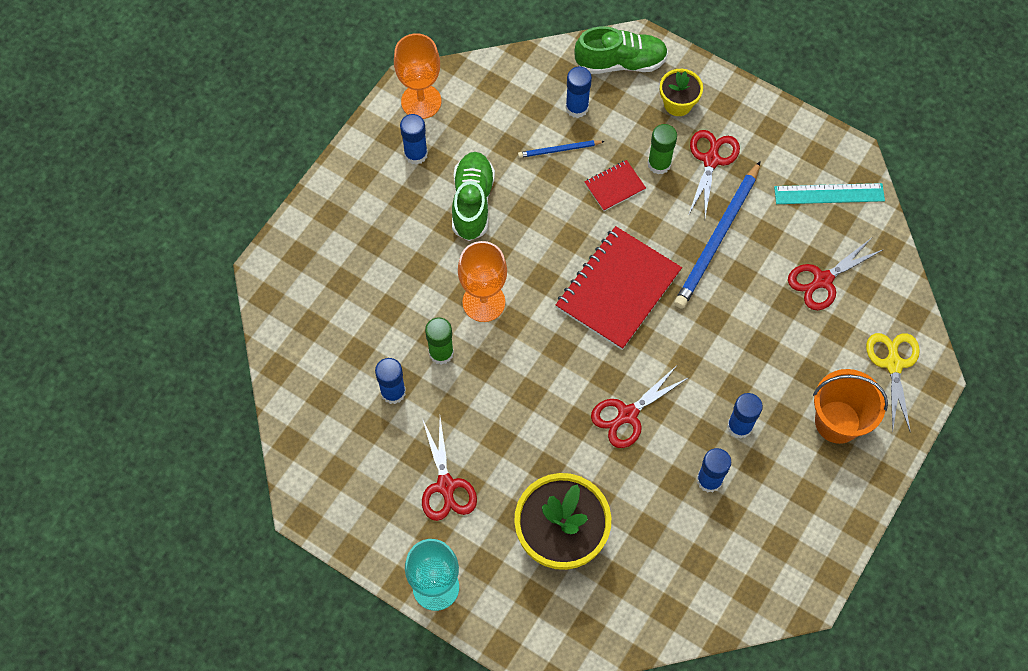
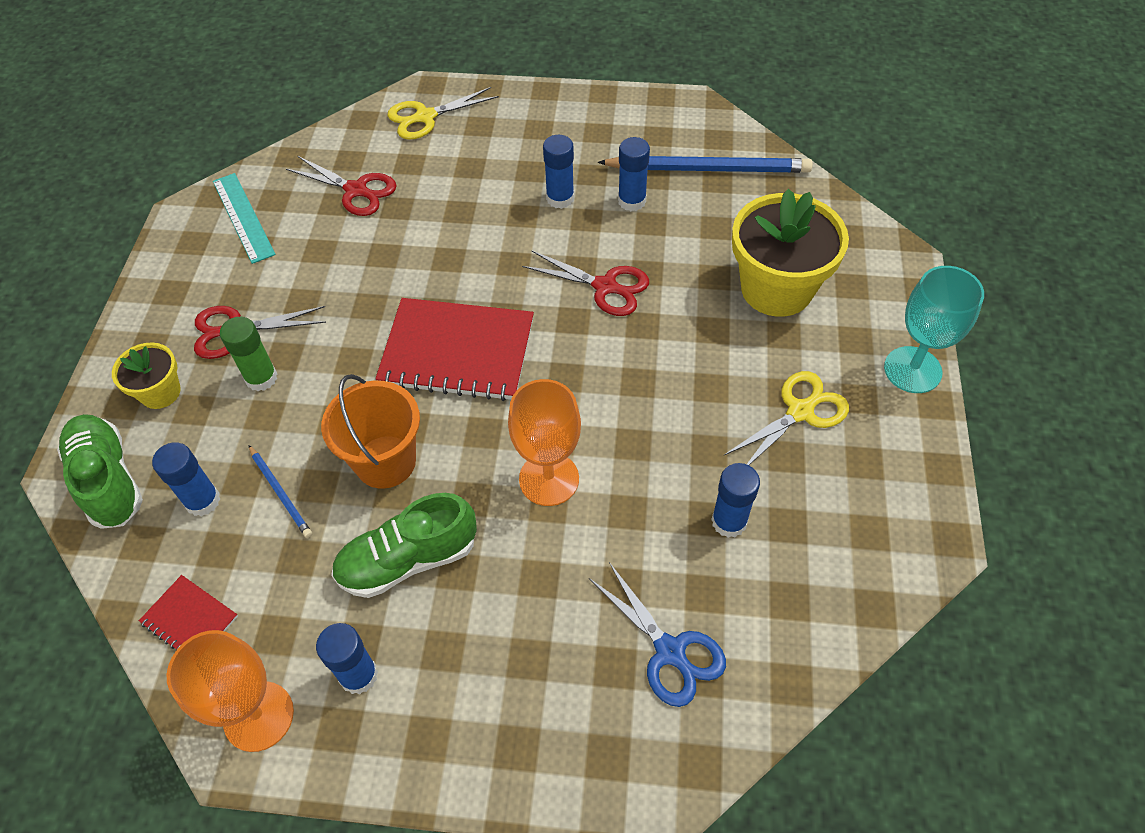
camera: 115 degrees left, 10 degrees down
red scissors [422,418,477,521] -> yellow scissors [723,371,849,465]
green glue stick [425,317,454,365] -> none
red notebook [585,160,646,211] -> red notebook moved to [139,575,238,649]
blue pencil [674,161,761,309] -> blue pencil moved to [597,156,813,173]
orange bucket [813,369,888,444] -> orange bucket moved to [321,374,420,489]
none -> blue scissors [589,562,726,707]

